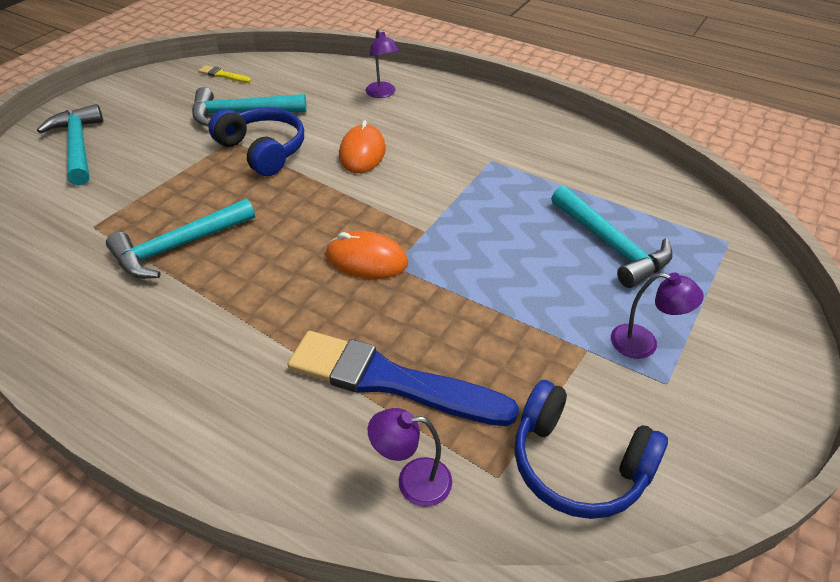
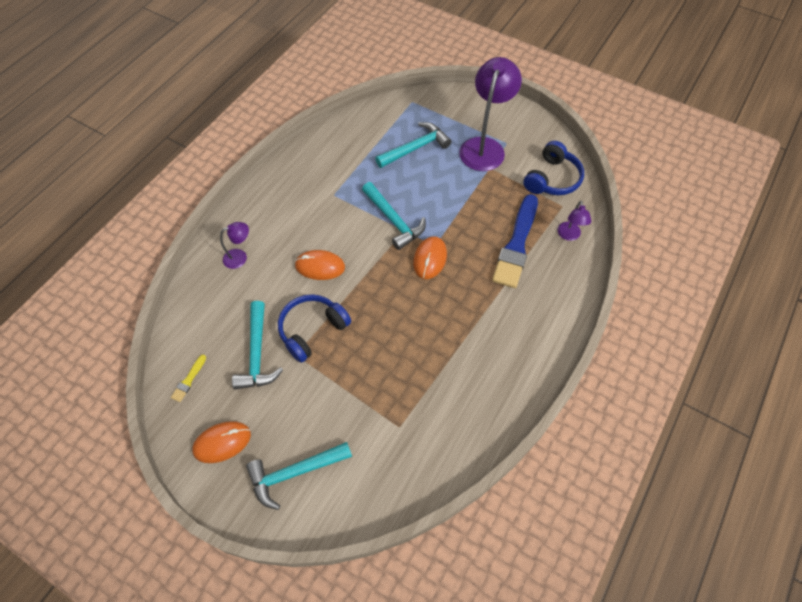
camera: 90 degrees left, 15 degrees up
turquoise hammer [106,198,255,279] -> turquoise hammer moved to [362,182,426,250]
purple lamp [611,273,704,359] -> purple lamp [459,57,522,171], size x2.11
none -> orange mouse [192,421,251,463]

